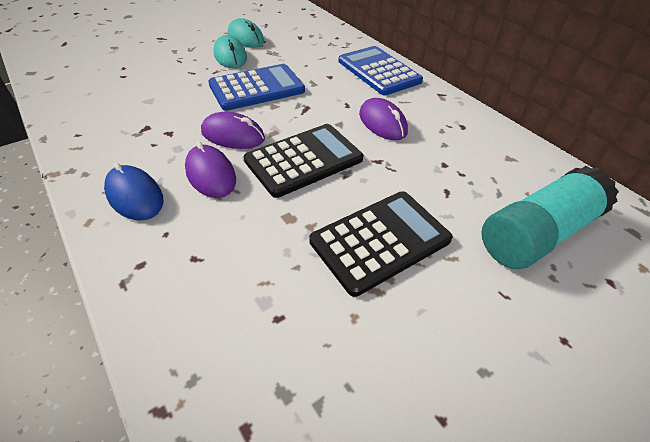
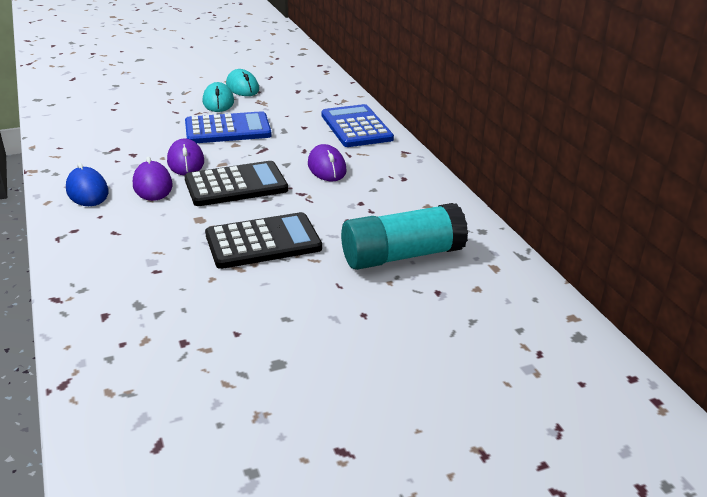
camera: 15 degrees right, 15 degrees down
purple mouse [201,112,265,149] -> purple mouse turned 45 degrees clockwise [167,138,204,175]

